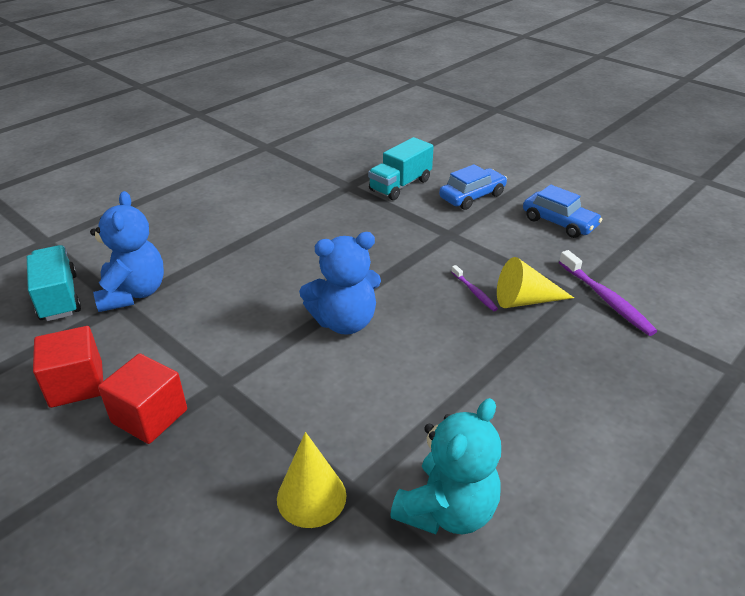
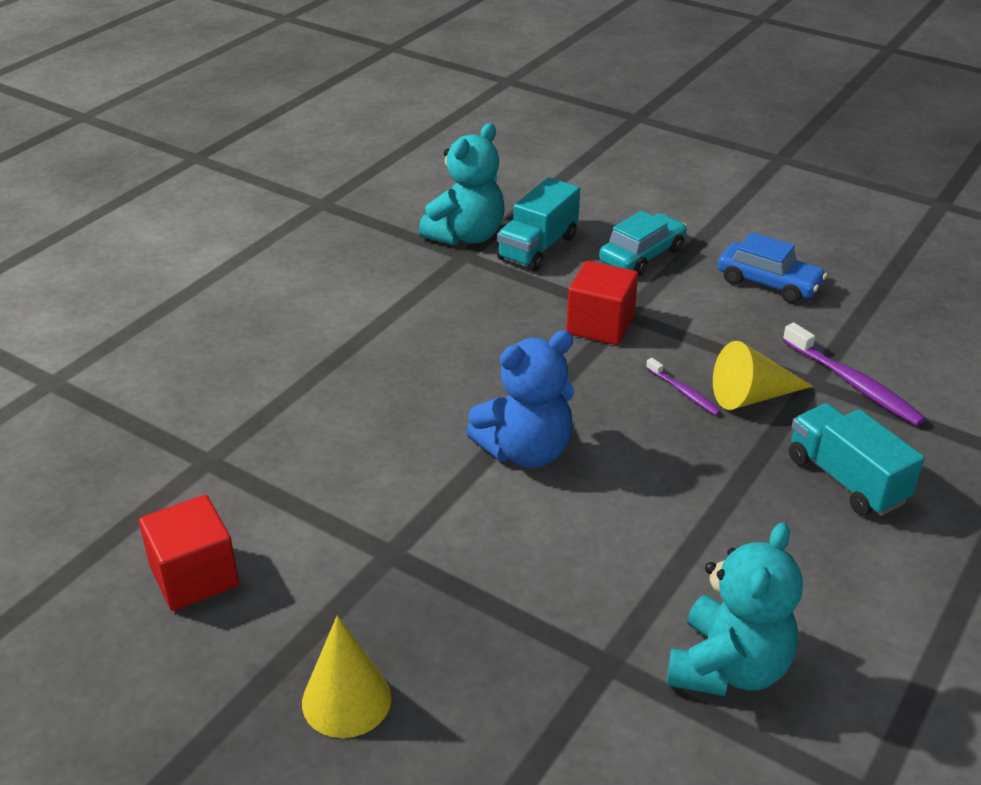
camera: 10 degrees left, 0 degrees up
turquoise truck [27,245,81,321] -> turquoise truck moved to [789,403,925,516]
blue teddy bear [90,191,164,312] -> none
red cube [98,353,187,444] -> red cube moved to [566,261,638,345]
yellow cone [277,432,346,528] -> yellow cone moved to [302,615,391,738]
blue car [439,164,507,210] -> turquoise car [599,211,687,276]
none -> turquoise teddy bear [419,123,505,246]

